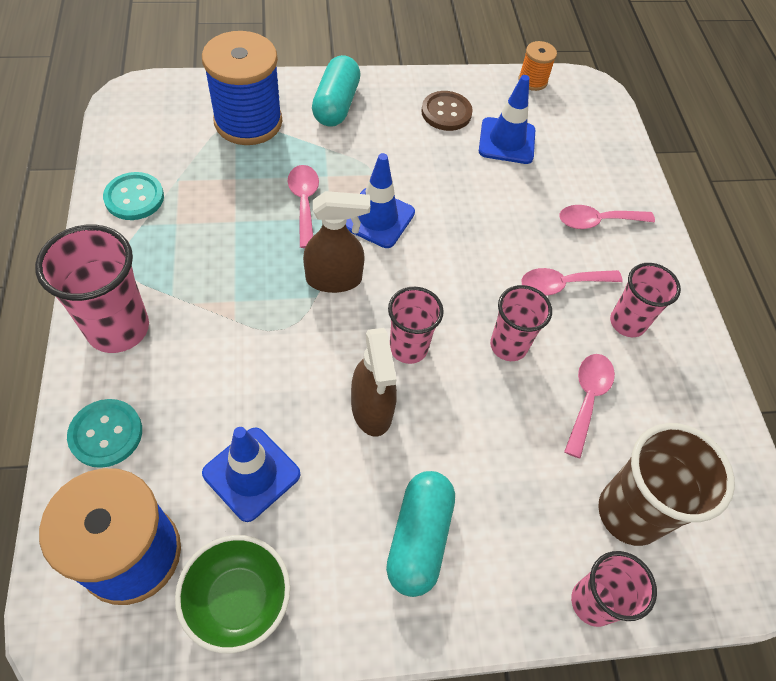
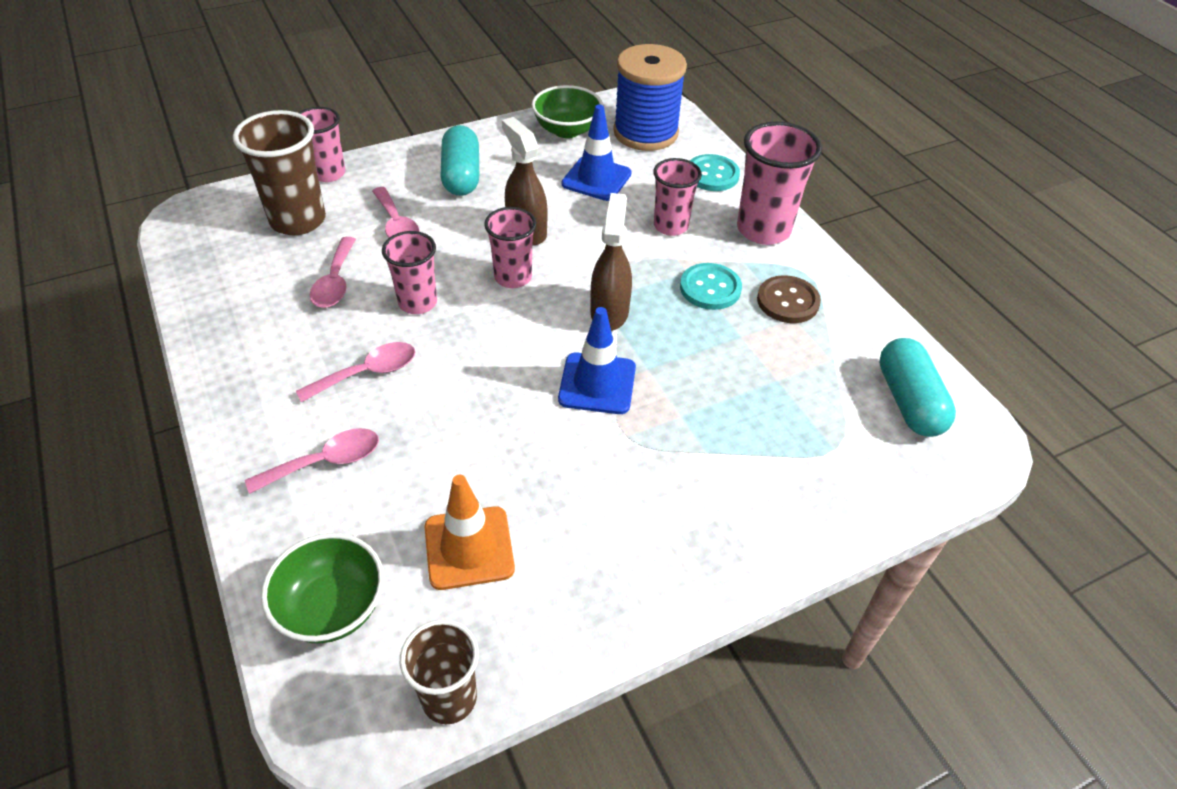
camera: 165 degrees right, 10 degrees down
turquoise button [103,172,164,220] -> turquoise button moved to [680,263,742,310]
blue spool [202,31,282,145] -> none
pink spoon [288,165,319,248] -> pink spoon moved to [372,187,420,237]
brown spray bottle [303,191,370,293] -> brown spray bottle turned 120 degrees clockwise [590,193,632,331]
turquoise capsule [312,55,360,127] -> turquoise capsule moved to [879,338,956,437]
brown button [421,91,473,131] -> brown button moved to [757,275,821,323]
blue traffic cone [479,75,535,164] -> orange traffic cone [424,475,515,590]
orange spool [518,41,557,91] -> brown cup [400,619,479,724]
pink cup [610,263,681,337] -> pink cup moved to [653,158,702,236]
none -> green bowl [261,533,384,643]

